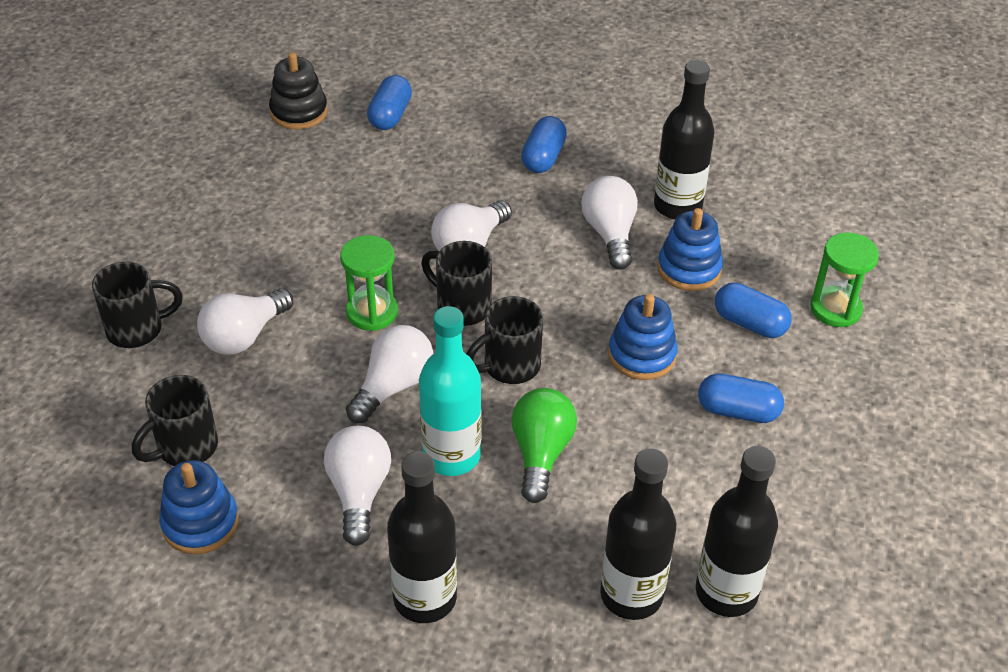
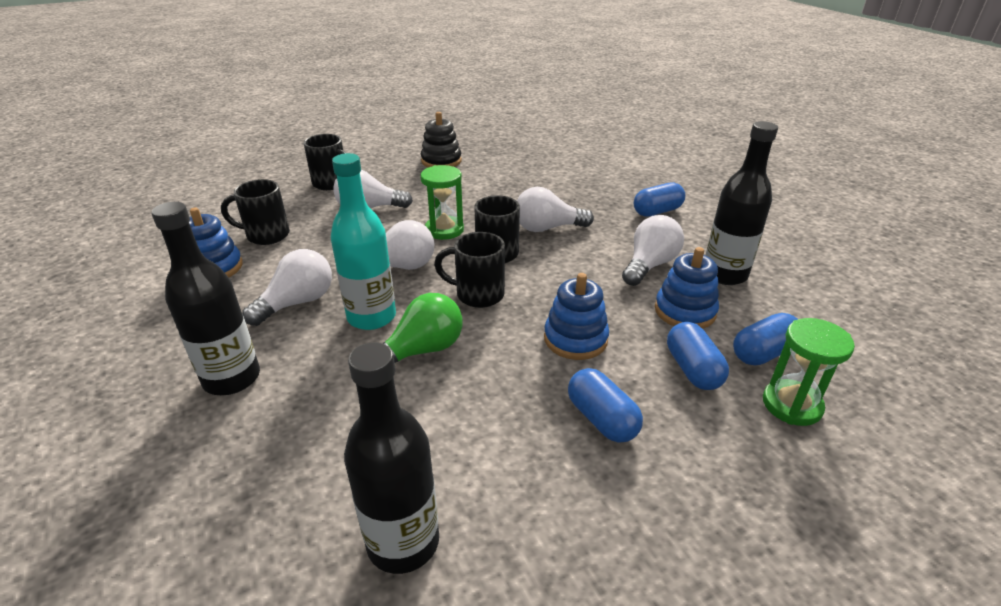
camera: 45 degrees right, 10 degrees down
black stacking toy [269,52,328,129] -> black stacking toy moved to [421,112,462,167]
blue capsule [367,75,412,130] -> blue capsule moved to [733,313,798,365]
black bottle [600,448,676,620] -> none

